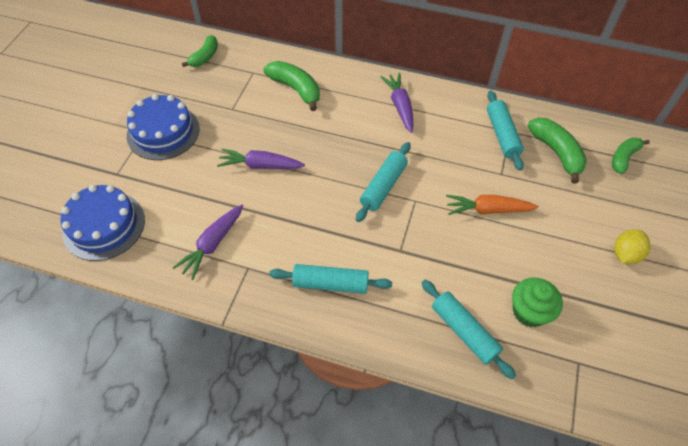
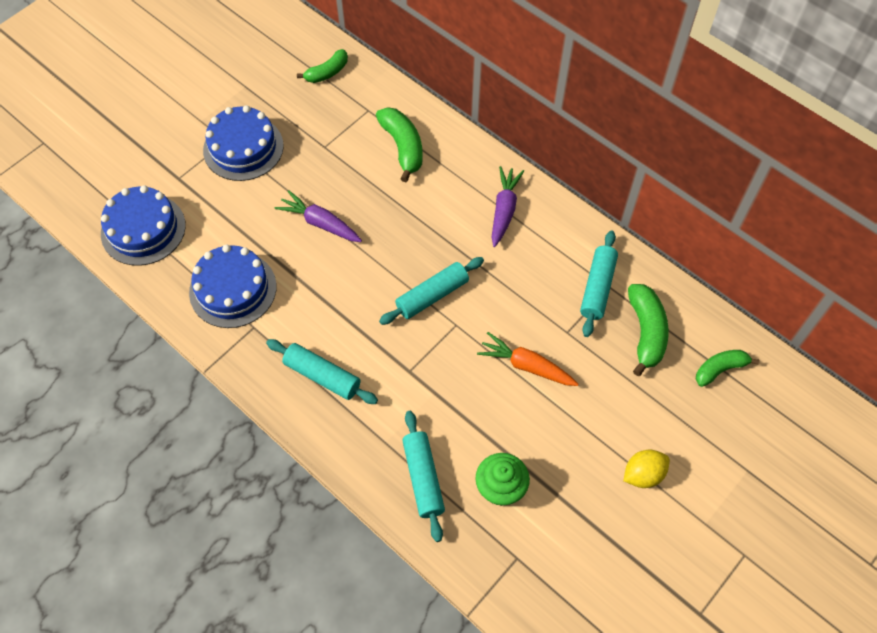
camera: 25 degrees right, 5 degrees up
purple carrot [173,205,243,280] -> blue cake [189,245,276,328]

